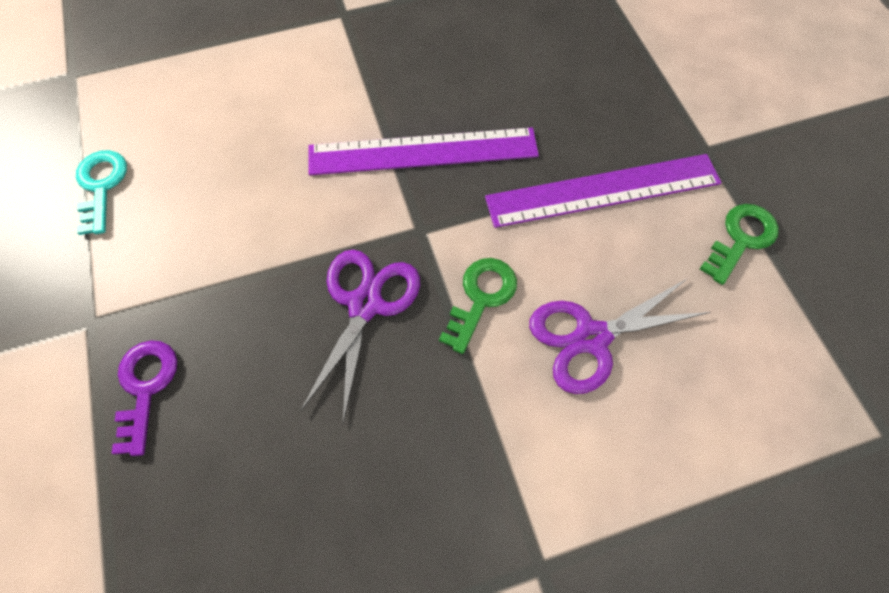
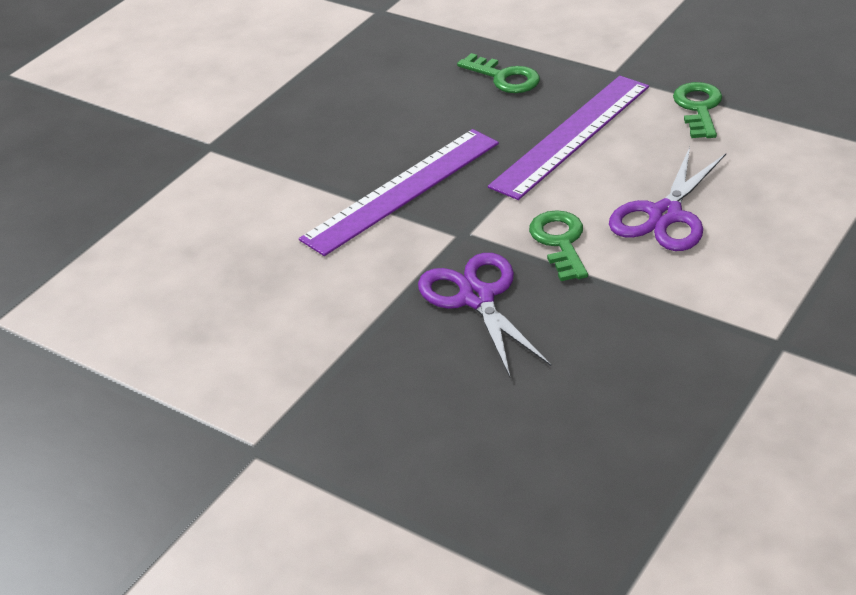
camera: 35 degrees left, 25 degrees down
turquoise key [76,150,127,235] -> none
purple key [111,340,177,456] -> none
none -> green key [457,53,540,93]

